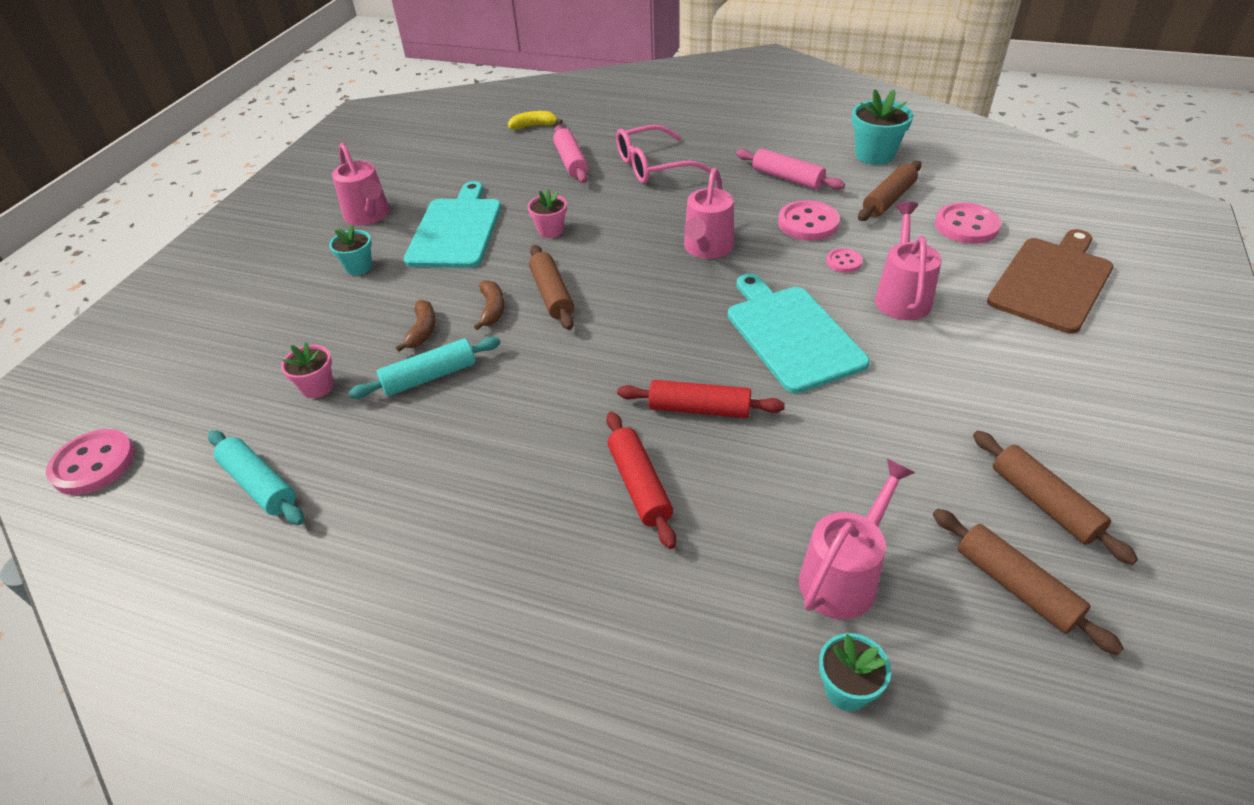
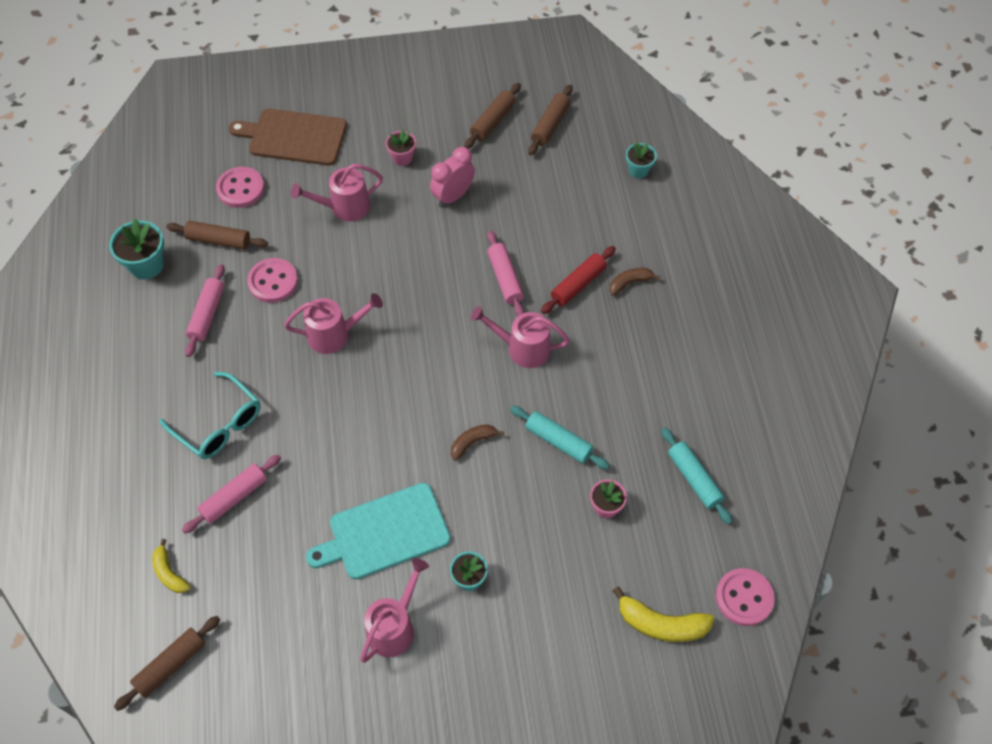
camera: 120 degrees left, 15 degrees up
turquoise rolling pin [208,430,304,525] -> turquoise rolling pin turned 45 degrees counterclockwise [661,427,733,524]
brown banana [396,300,436,352] -> brown banana moved to [609,268,661,296]
pink flower pot [528,189,567,238] -> pink flower pot moved to [386,130,416,166]
brown rolling pin [529,245,574,330] -> brown rolling pin moved to [114,616,220,711]
pink glasses [616,125,711,183] -> turquoise glasses [159,372,261,459]
red rolling pin [617,380,785,418] -> pink rolling pin [487,231,525,316]
turquoise cutting board [728,274,870,393] -> none
pink watering can [799,459,915,619] -> pink watering can moved to [471,306,570,368]
pink button [826,248,863,273] -> none
none -> pink clock [430,147,475,207]
none -> yellow banana [612,586,714,642]

